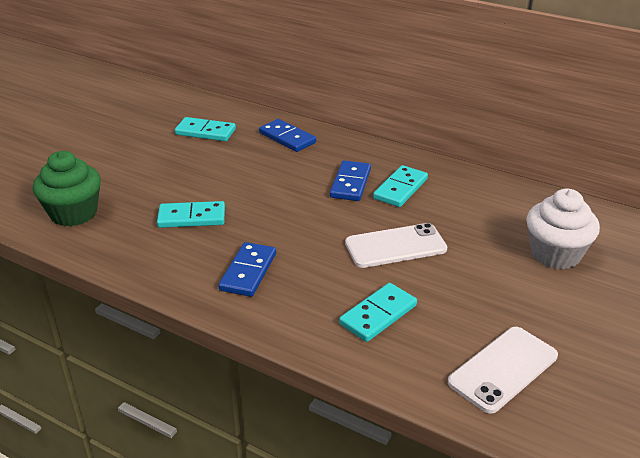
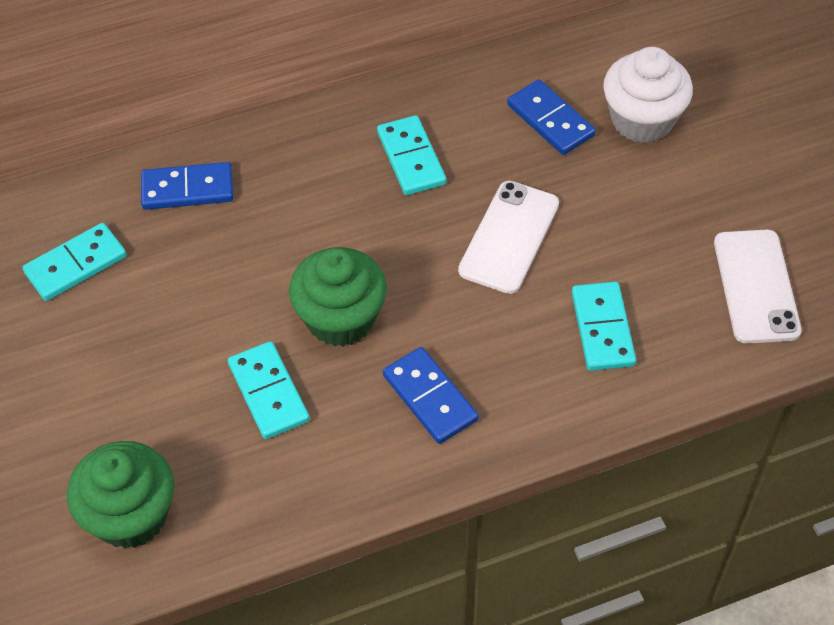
camera: 50 degrees left, 20 degrees up
turquoise domino [157,201,225,228] -> turquoise domino turned 60 degrees counterclockwise [228,341,310,439]
blue domino [330,160,371,201] -> blue domino moved to [507,79,596,155]
none -> green cupcake [289,247,387,347]

